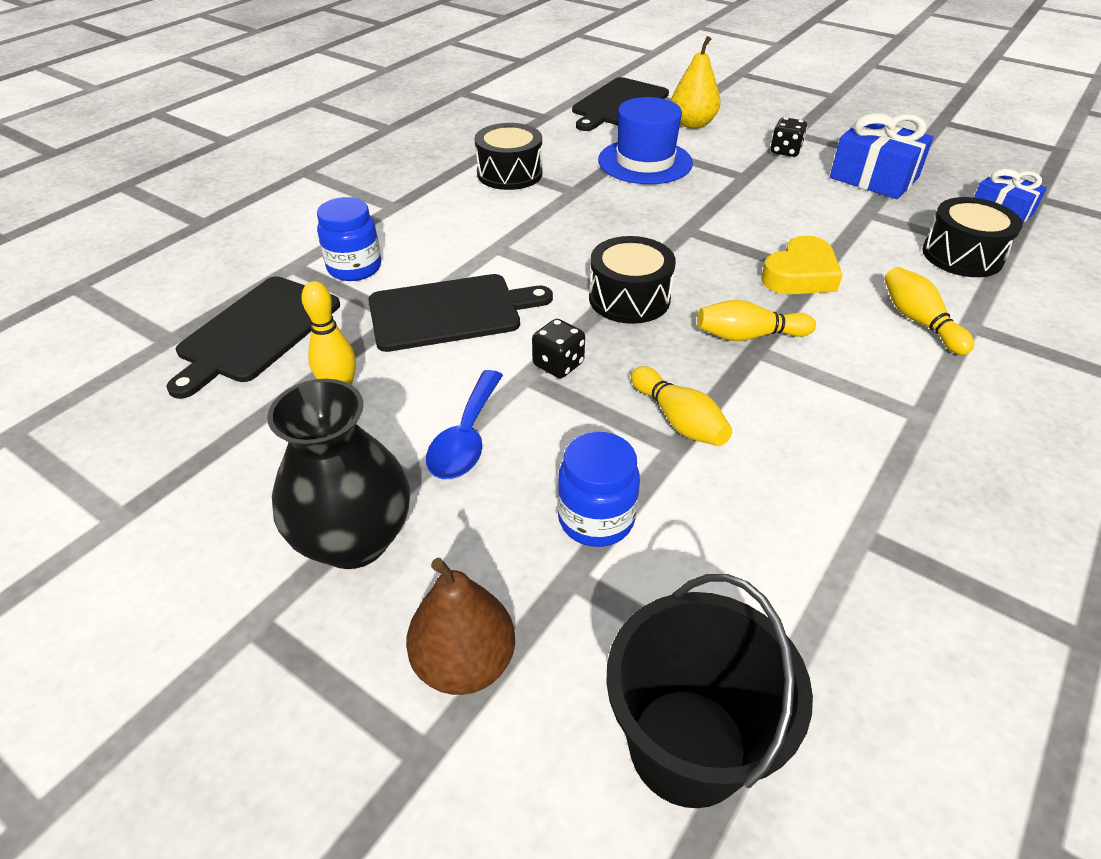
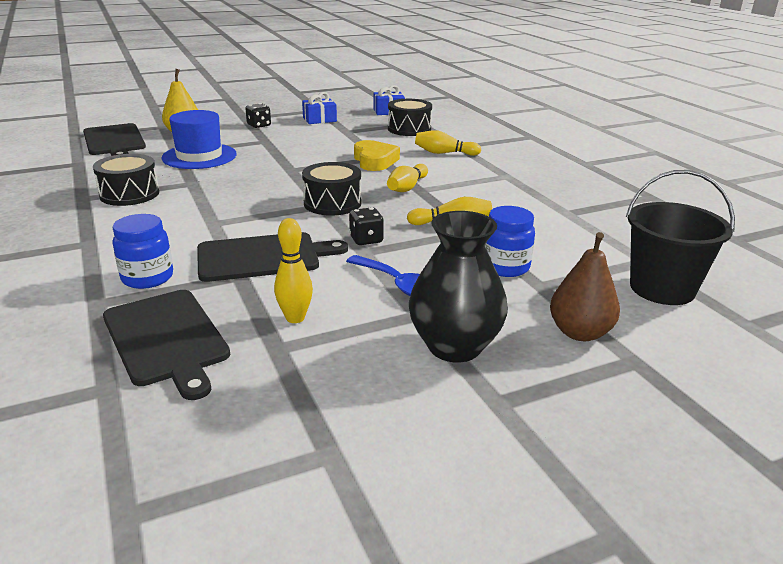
camera: 60 degrees left, 15 degrees down
black cutting board [368,274,553,352] -> black cutting board turned 60 degrees clockwise [197,232,348,282]
blue gift [830,113,934,199] -> blue gift [302,92,337,124], size x0.64

